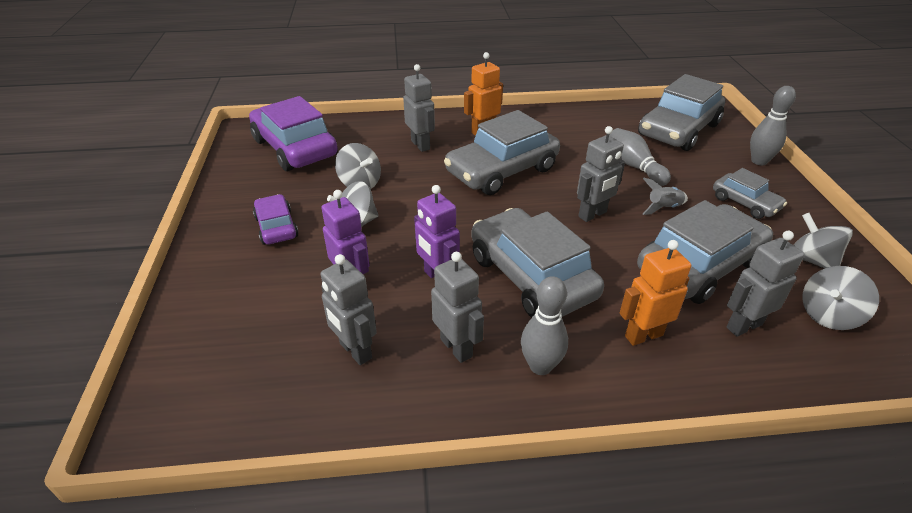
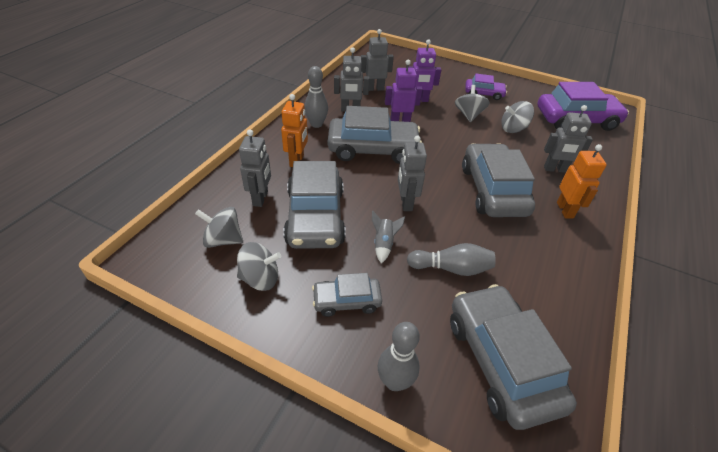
camera: 120 degrees right, 5 degrees up
grey spinning top [802,266,879,330] -> grey spinning top turned 75 degrees counterclockwise [195,207,243,248]

